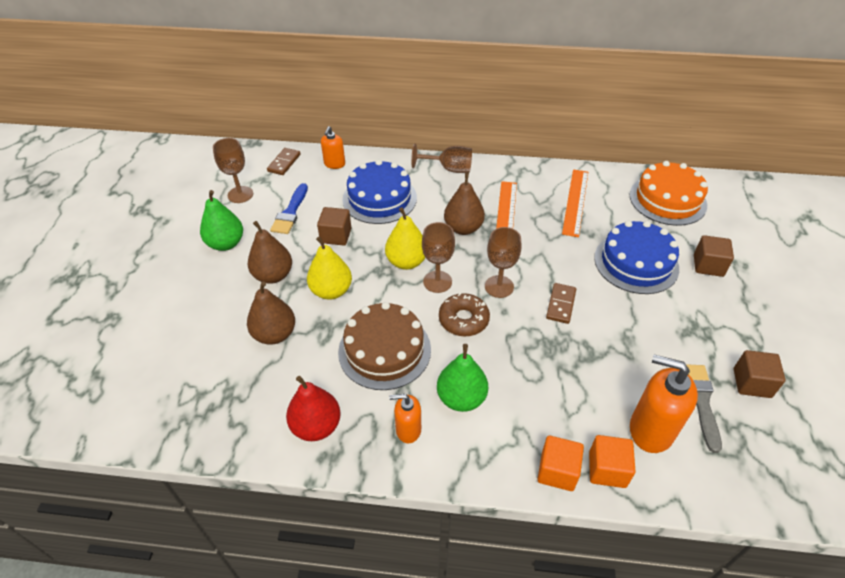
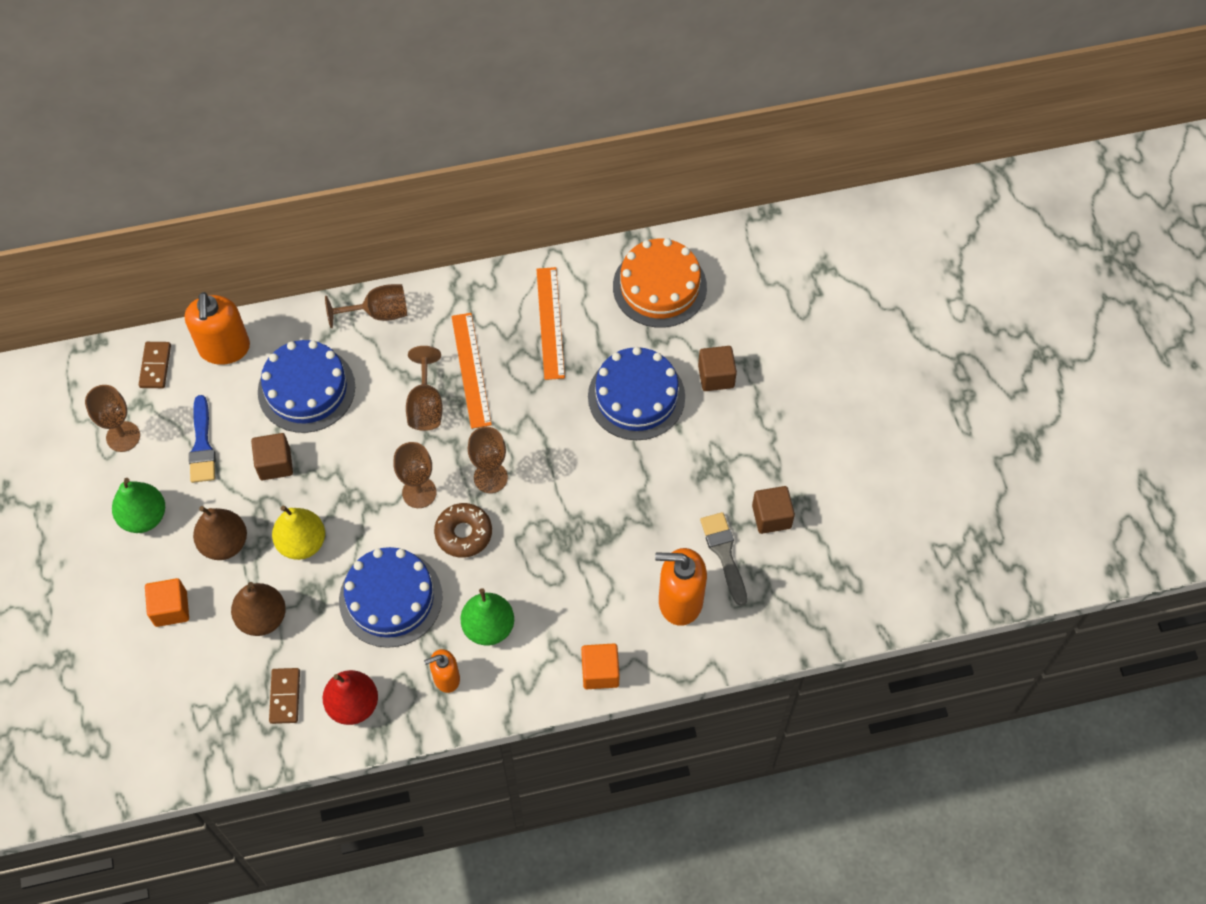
camera: 20 degrees left, 15 degrees up
orange soap dispenser [321,126,345,169] -> orange soap dispenser [185,292,250,365], size x1.74
brown cake [338,302,431,390] -> blue cake [339,547,442,648]
yellow pear [385,207,425,270] -> none
brown pear [444,172,485,235] -> brown goblet [406,346,443,431]
brown domino [546,283,576,324] -> brown domino moved to [269,668,300,724]
orange cube [589,435,636,488] -> orange cube moved to [145,578,189,627]

